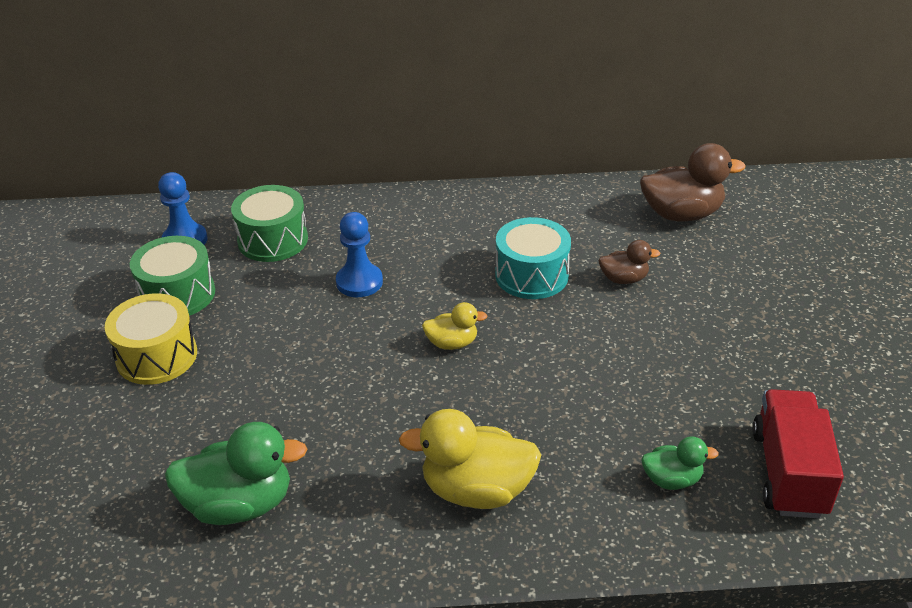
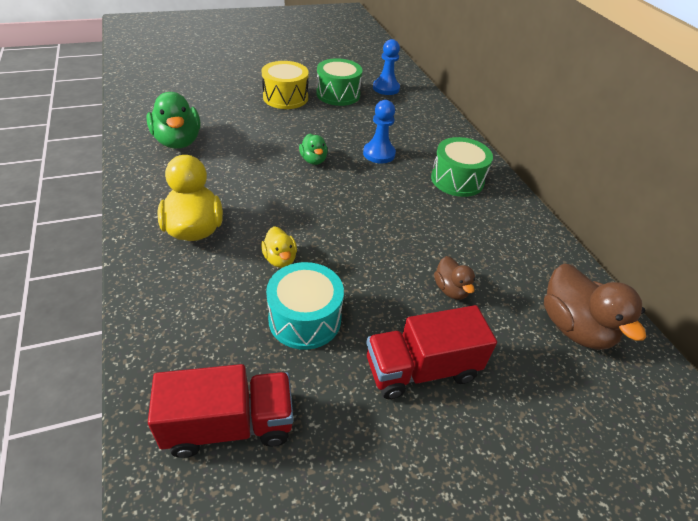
camera: 70 degrees right, 5 degrees up
green drum [231,185,308,262] -> green drum moved to [431,137,493,197]
yellow duck [422,302,487,350] -> yellow duck moved to [261,226,297,268]
turquoise drum [495,217,571,299] -> turquoise drum moved to [266,262,344,350]
green duck [641,436,719,490] -> green duck moved to [299,134,328,165]
none -> red truck [366,305,497,399]

